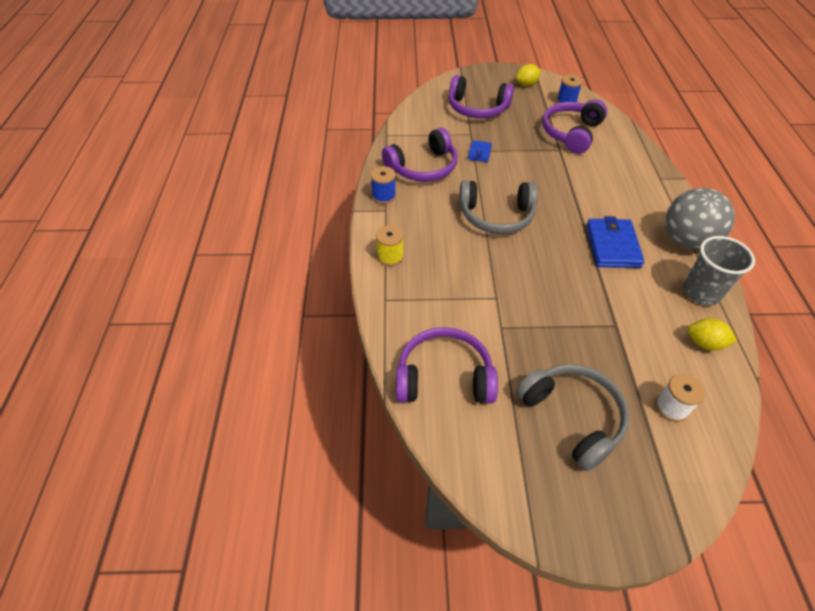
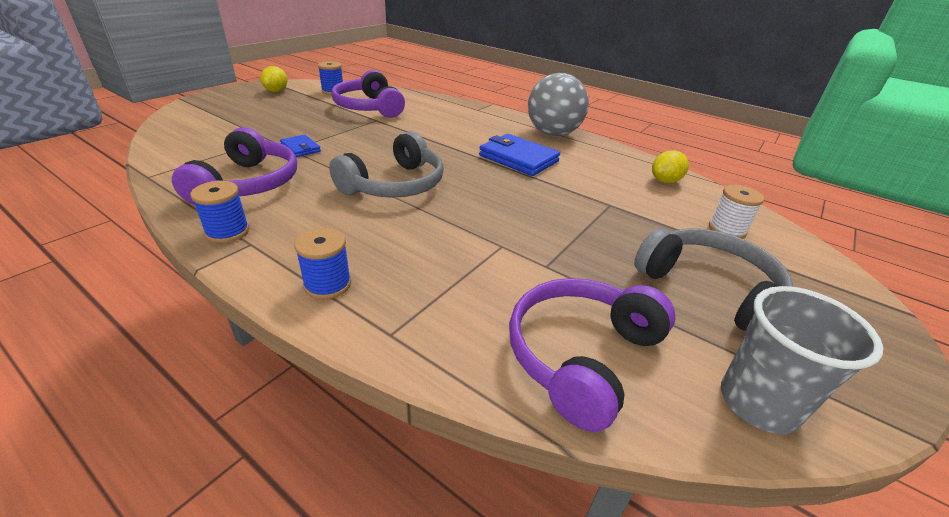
camera: 55 degrees left, 15 degrees down
yellow spool [376,225,404,266] -> blue spool [294,228,351,300]
purple headphones [449,75,514,118] -> none
grey headphones [516,364,629,471] -> grey headphones turned 45 degrees clockwise [634,228,793,331]
grey cup [683,236,755,306] -> grey cup moved to [721,286,883,434]

